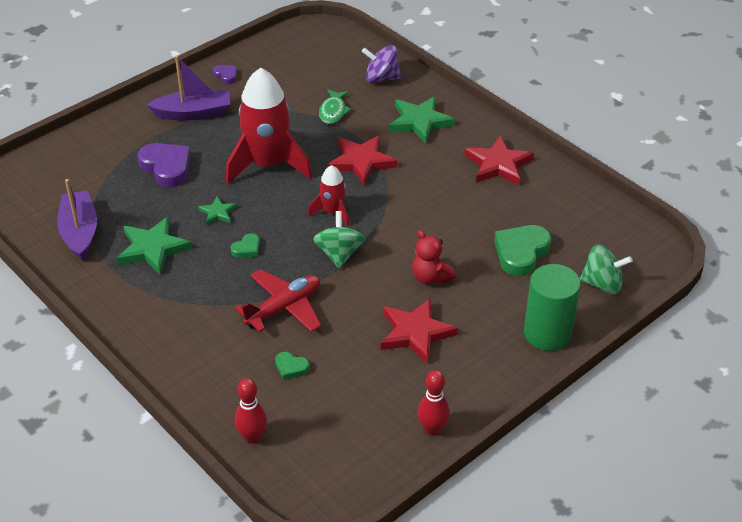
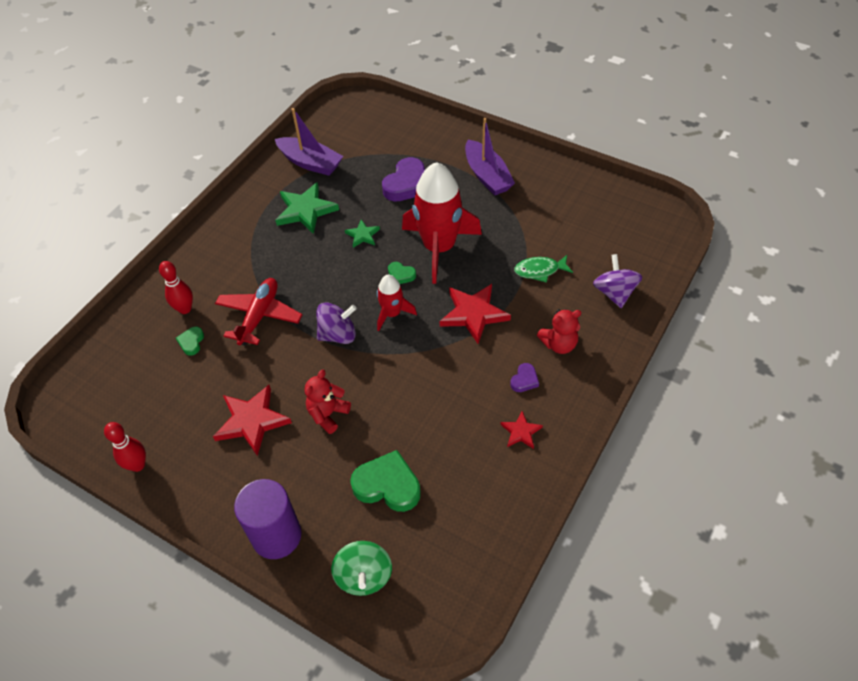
camera: 75 degrees right, 10 degrees up
purple boat [57,179,97,260] -> purple boat turned 60 degrees clockwise [275,108,343,176]
purple heart [213,65,237,84] -> purple heart moved to [510,363,539,392]
green heart [231,233,260,258] -> green heart moved to [388,262,416,284]
red plane [235,269,321,333] -> red plane turned 105 degrees counterclockwise [215,278,302,346]
red bowling pin [235,378,267,444] -> red bowling pin moved to [159,261,193,314]
green spinning top [313,211,365,269] -> purple spinning top [316,302,357,344]
green star [389,96,455,143] -> red teddy bear [537,309,581,354]
red star [464,136,534,186] -> red star [501,411,543,449], size x0.54
green cylinder [524,264,581,351] -> purple cylinder [234,479,301,559]

